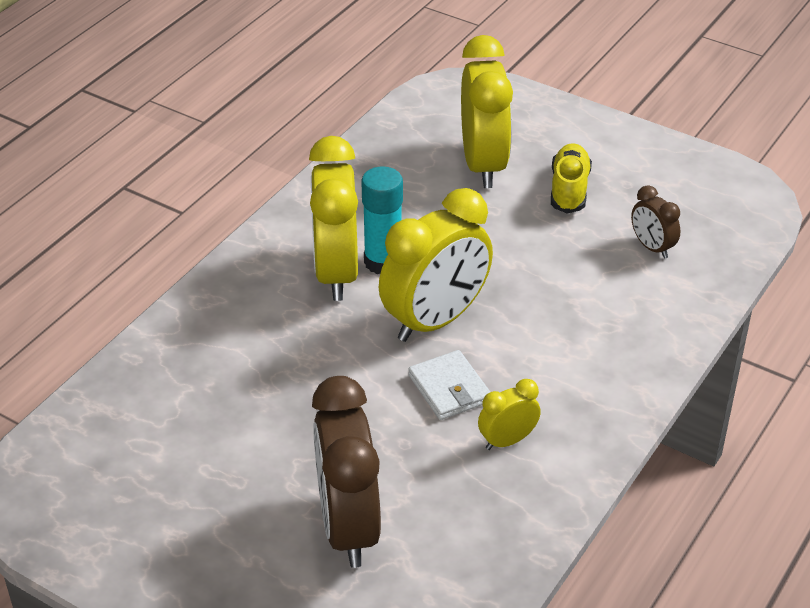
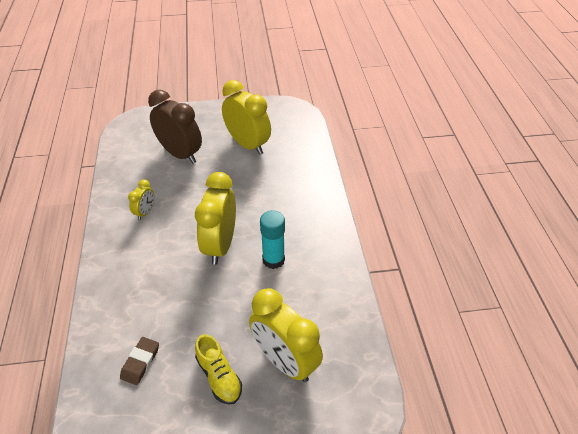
camera: 140 degrees right, 5 degrees up
yellow clock [309,136,358,301] -> yellow clock moved to [222,80,271,155]
white wallet [408,350,490,420] -> none
brown clock [631,185,680,259] -> brown eraser [120,337,159,385]

